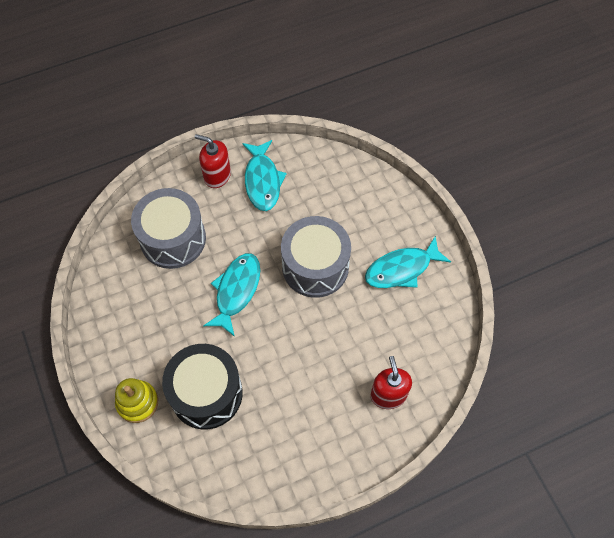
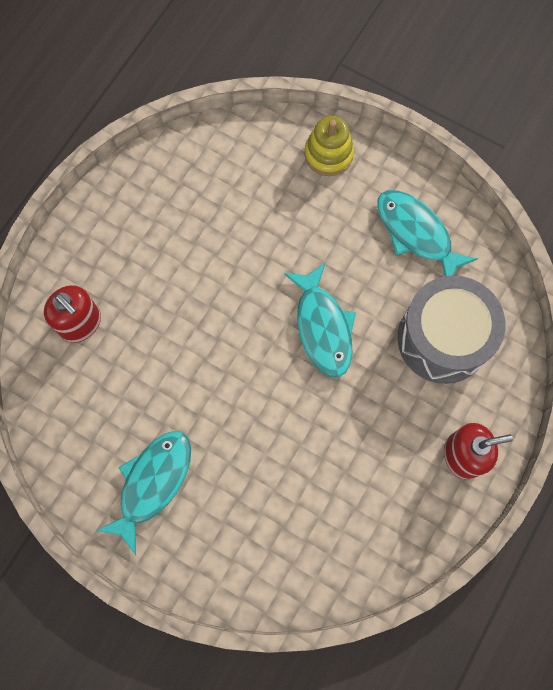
camera: 145 degrees right, 10 degrees up
black drum [162,344,243,430] -> none
turquoise fish [242,140,287,211] -> turquoise fish moved to [377,190,478,276]
grey drum [281,216,351,298] -> none

